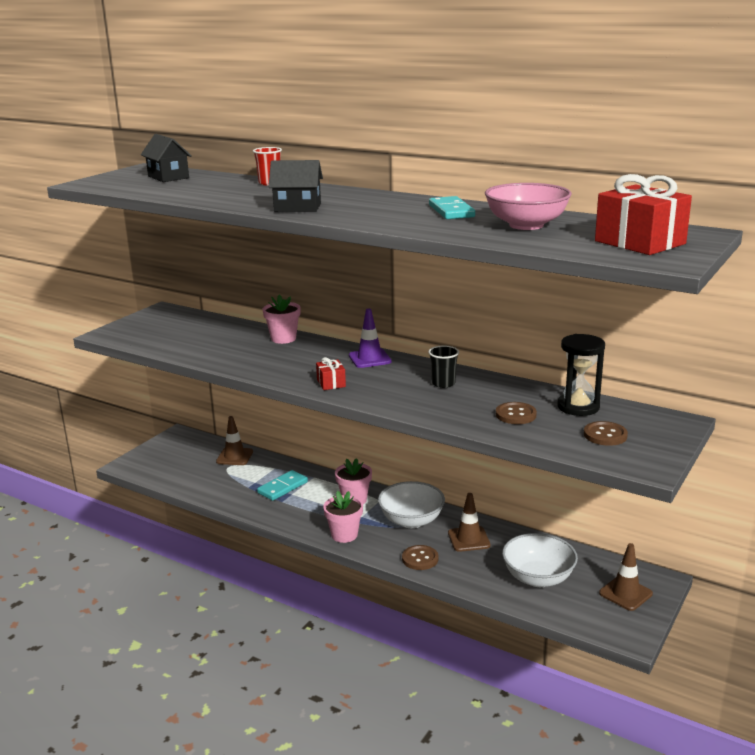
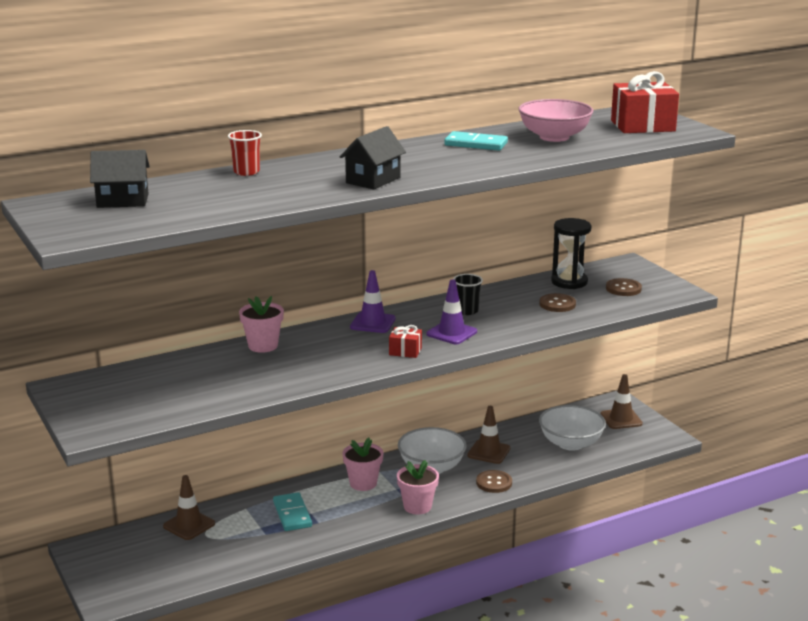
camera: 60 degrees left, 0 degrees up
none -> purple traffic cone [426,280,477,344]

